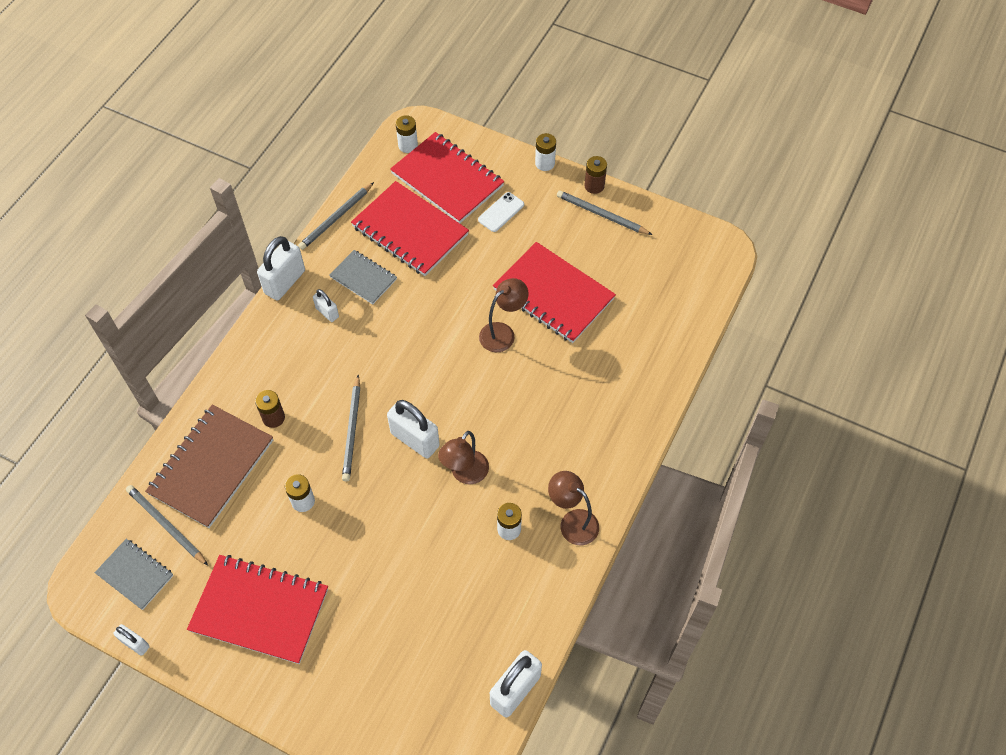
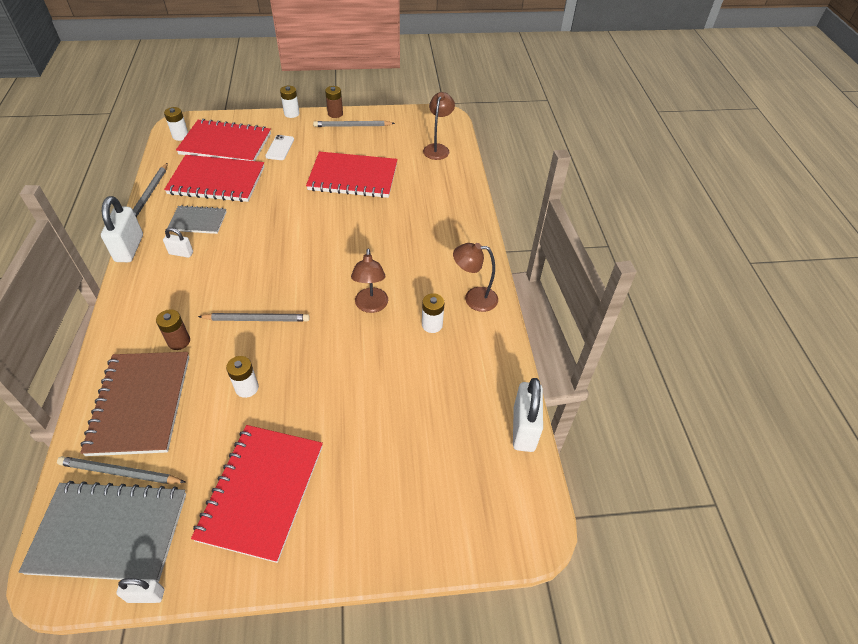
camera: 35 degrees left, 10 degrees down
grey notebook [95,539,173,610] -> grey notebook [19,481,186,582], size x1.79
red notebook [187,555,328,664] -> red notebook turned 60 degrees counterclockwise [191,425,323,563]
grey pencil [342,375,360,481] -> grey pencil turned 60 degrees counterclockwise [198,313,310,322]
white padlock [387,400,440,458] -> none
brown lamp [479,278,528,352] -> brown lamp moved to [423,92,455,160]

